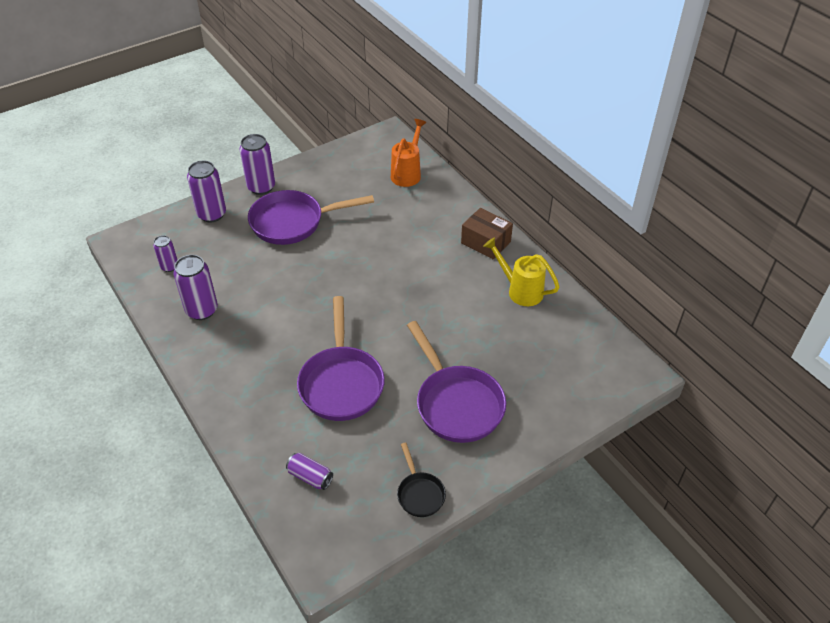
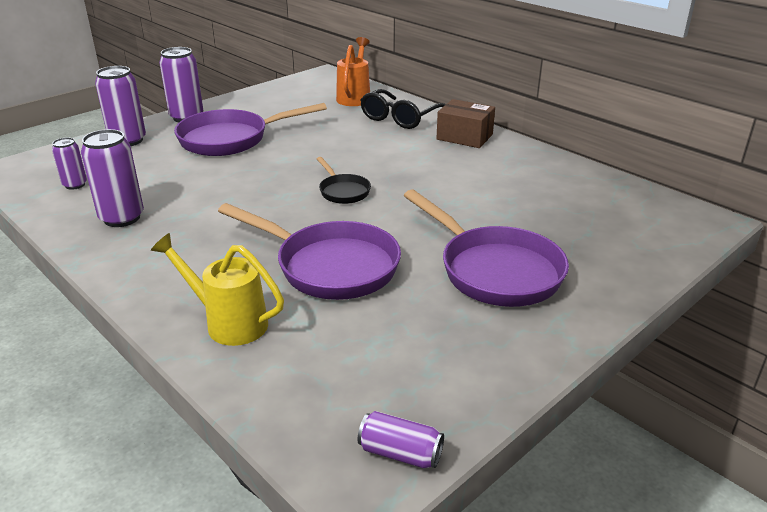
camera: 10 degrees left, 15 degrees down
purple can [286,453,333,490] -> purple can moved to [358,411,444,468]
purple pan [297,296,385,421] -> purple pan turned 45 degrees counterclockwise [218,203,401,300]
black pan [397,443,446,517] -> black pan moved to [317,157,371,204]
yellow watering can [483,237,560,306] -> yellow watering can moved to [151,233,284,346]
none -> black glasses [361,89,445,129]

